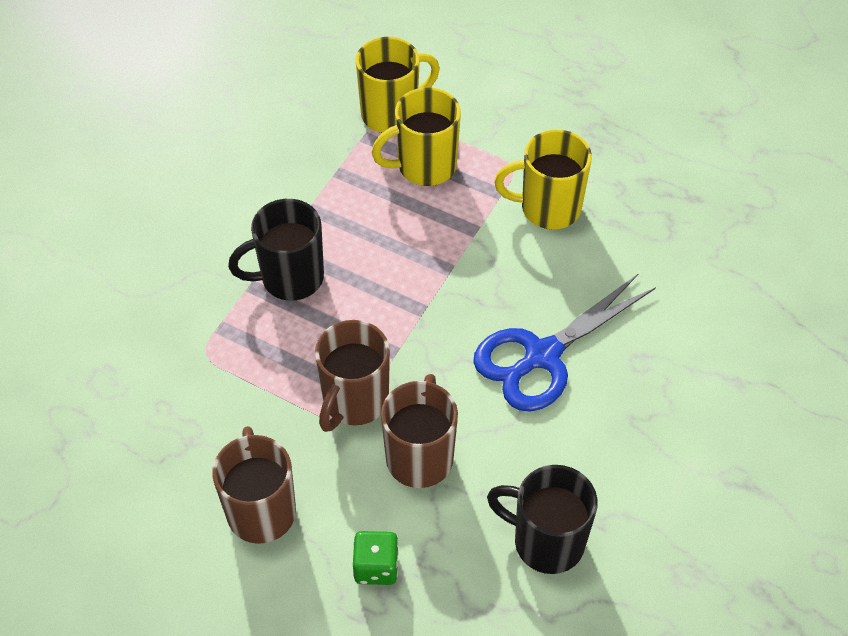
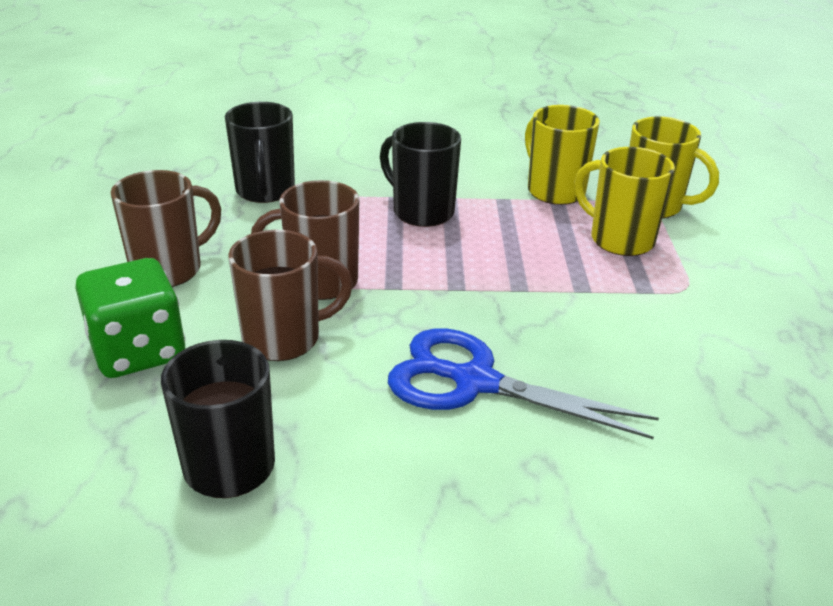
camera: 60 degrees right, 20 degrees down
green dice [353,531,399,585] -> green dice [75,258,185,378], size x1.78
yellow mug [494,129,592,230] -> yellow mug moved to [525,105,600,205]
none -> black mug [225,102,295,203]

